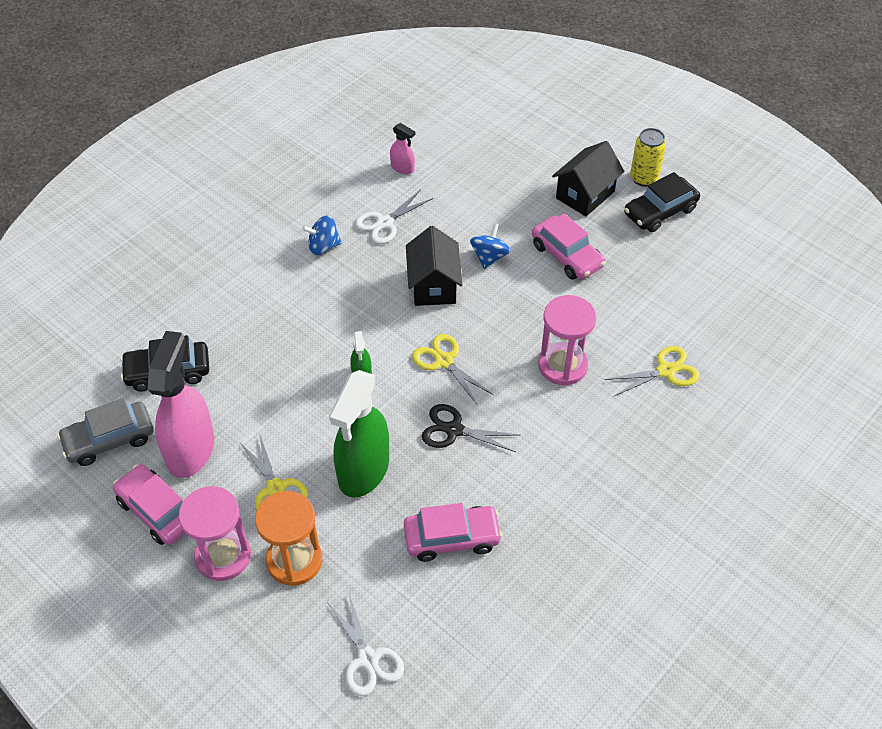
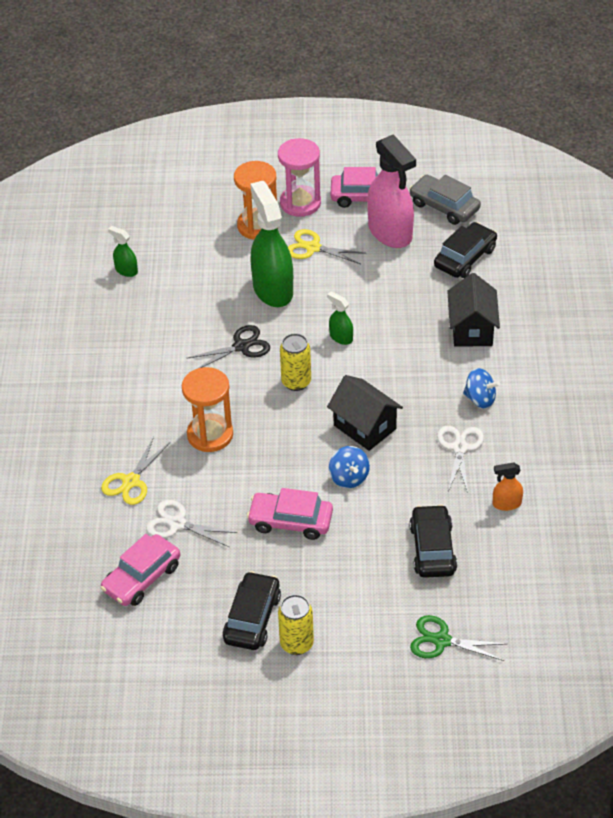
camera: 140 degrees right, 5 degrees down
grey car [57,398,154,466] -> grey car turned 75 degrees counterclockwise [409,175,481,225]
blue spinning top [302,215,342,255] -> blue spinning top turned 75 degrees clockwise [463,368,500,408]
white scissors [327,594,404,696] -> white scissors moved to [146,500,238,547]
pink spray bottle [390,123,415,175] -> orange spray bottle [493,462,523,511]
pink car [404,503,502,562] -> pink car moved to [101,534,180,606]
yellow scissors [412,334,494,404] -> yellow can [280,333,311,391]
pink hourglass [538,295,596,386] -> orange hourglass [182,367,233,452]
black house [552,141,624,216] -> black house moved to [447,273,500,347]
none -> green spray bottle [108,226,138,277]
none -> black car [409,504,457,578]
none -> green scissors [410,615,506,661]

